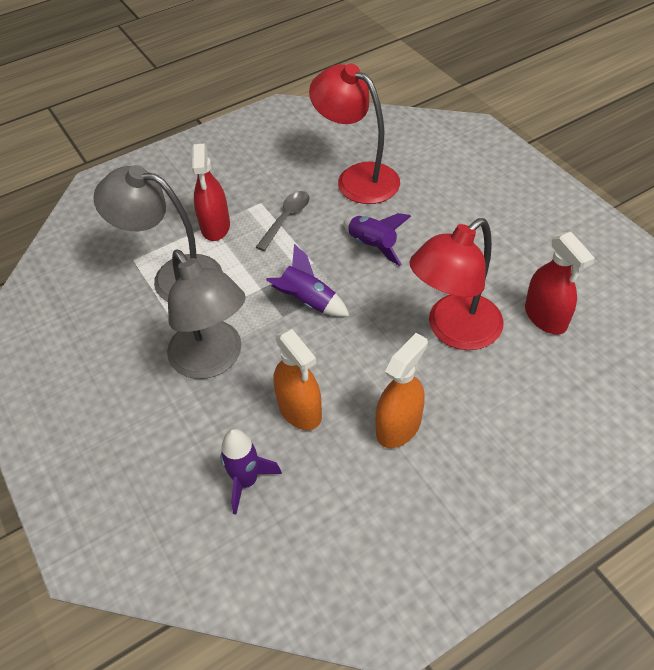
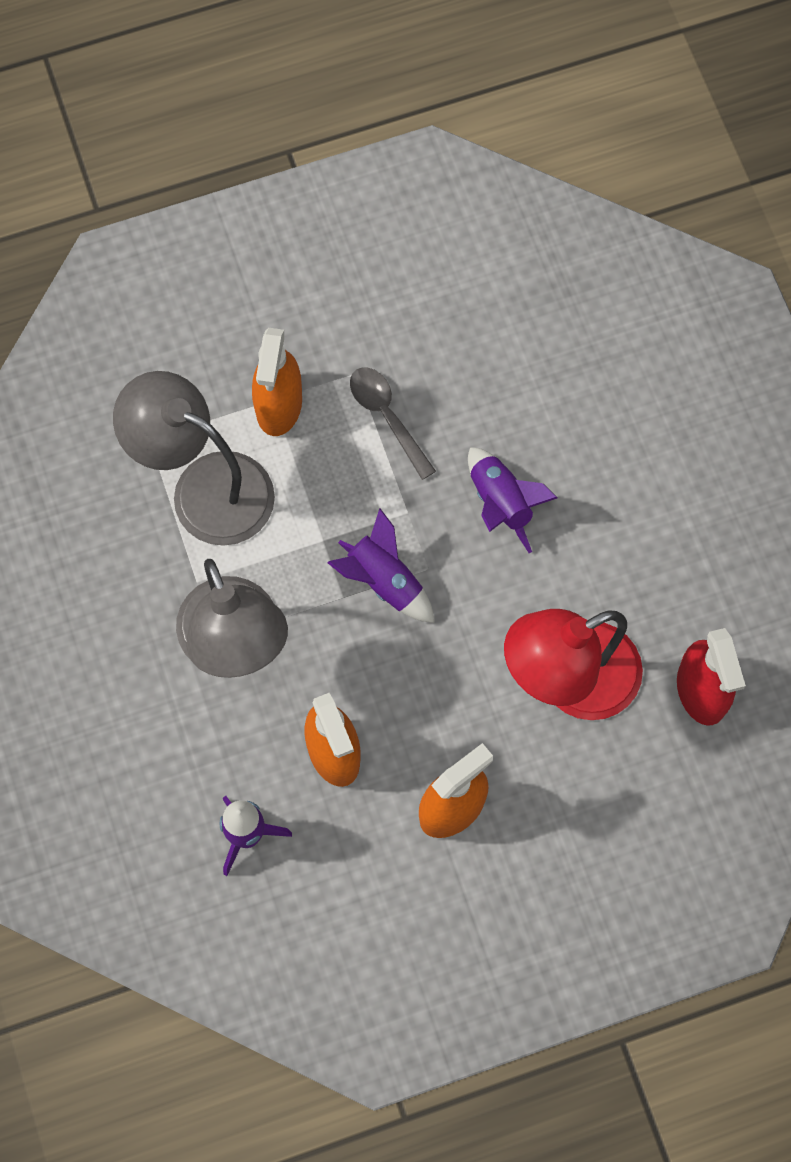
camera: 10 degrees right, 20 degrees up
red spray bottle [192,144,230,241] -> orange spray bottle [252,328,302,436]
grey spoon [256,191,310,251] -> grey spoon turned 75 degrees counterclockwise [350,367,436,480]
red lamp [309,64,400,204] -> none

